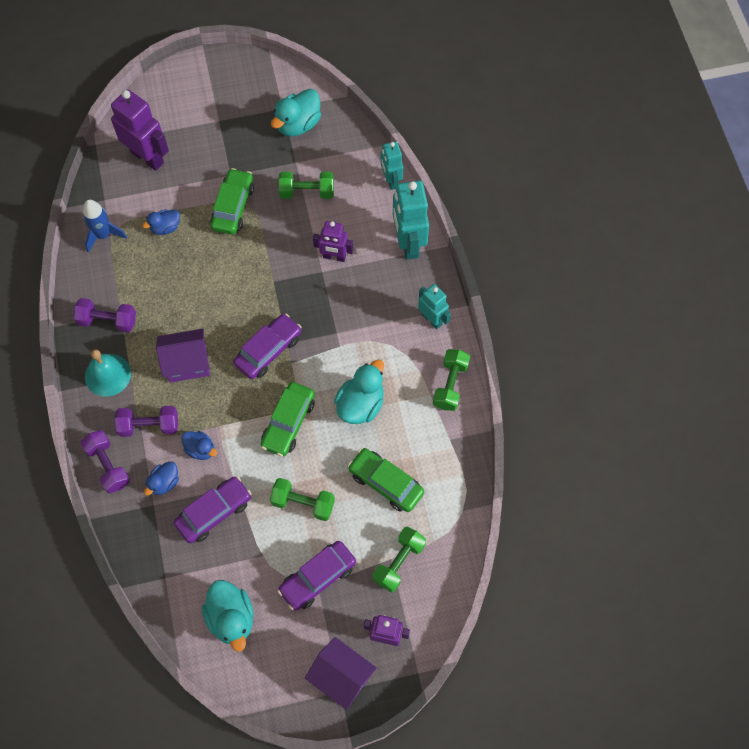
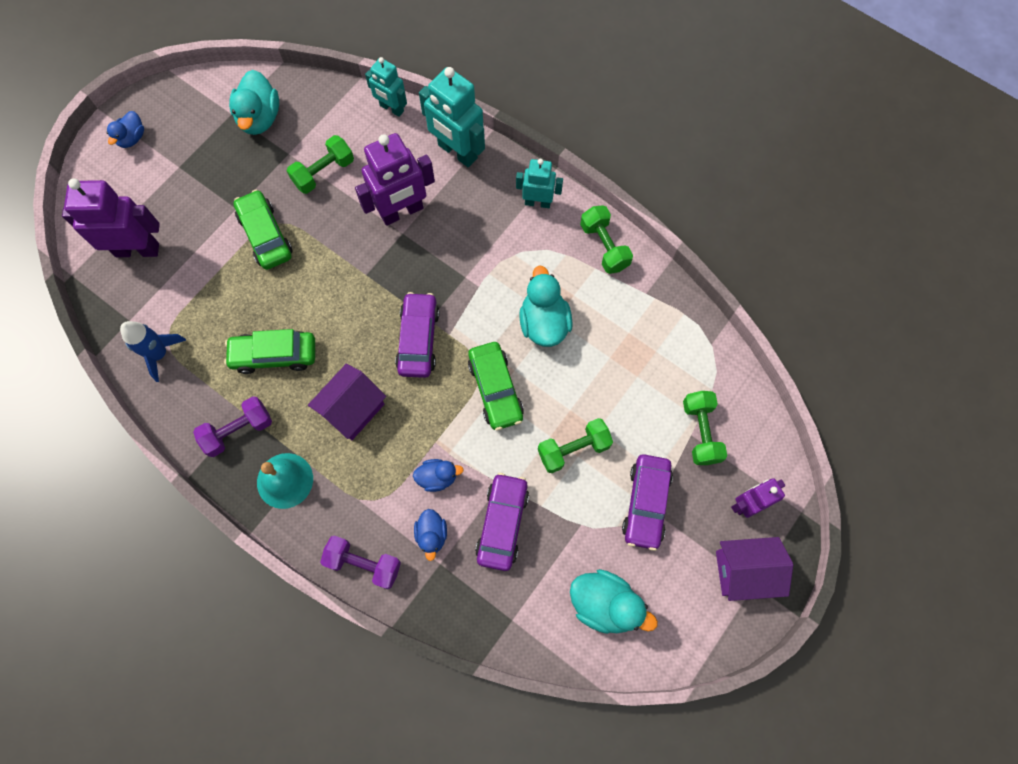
camera: 40 degrees left, 5 degrees up
purple dumbbell [114,406,178,437] -> none
blue duck [142,209,180,235] -> blue duck moved to [107,111,144,148]
purple robot [313,221,353,262] -> purple robot [355,133,435,226], size x1.65
green car [348,448,424,512] -> green car moved to [224,329,315,374]

